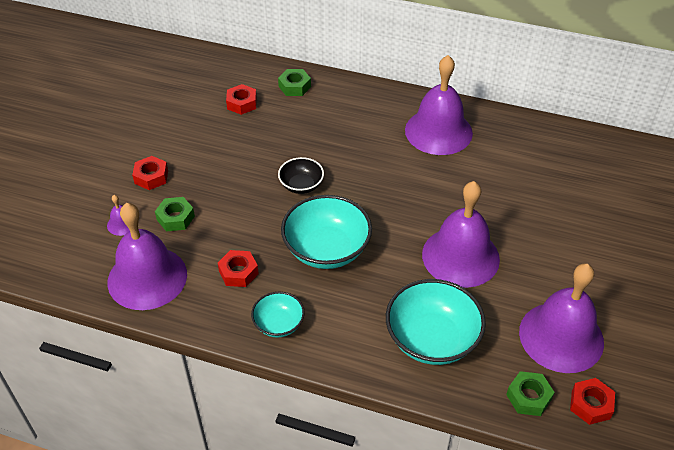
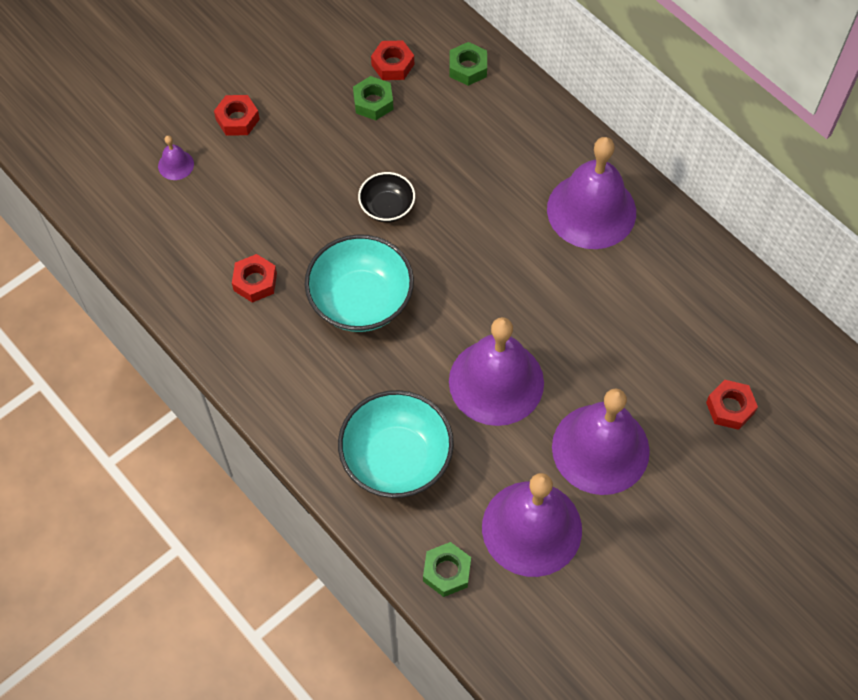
camera: 30 degrees right, 15 degrees up
purple bell [107,203,187,310] -> purple bell moved to [552,388,650,495]
green nut [155,197,195,232] -> green nut moved to [353,76,393,120]
turquoise bowl [251,292,305,338] -> none
red nut [570,378,615,425] -> red nut moved to [706,380,758,430]

